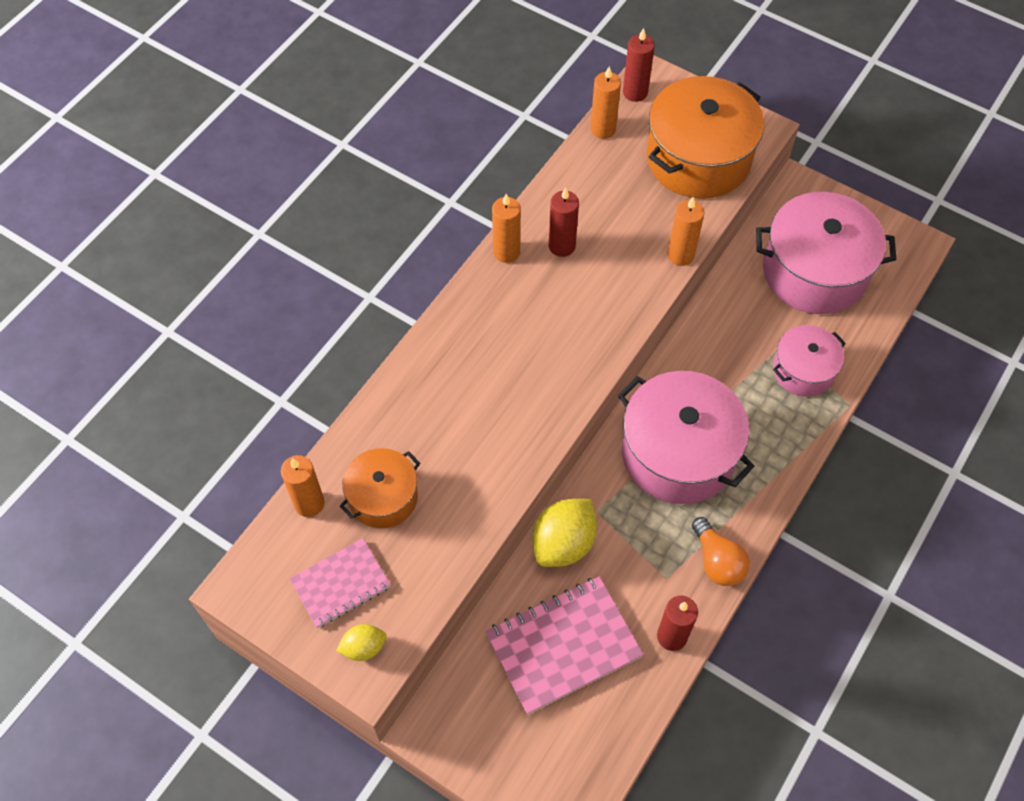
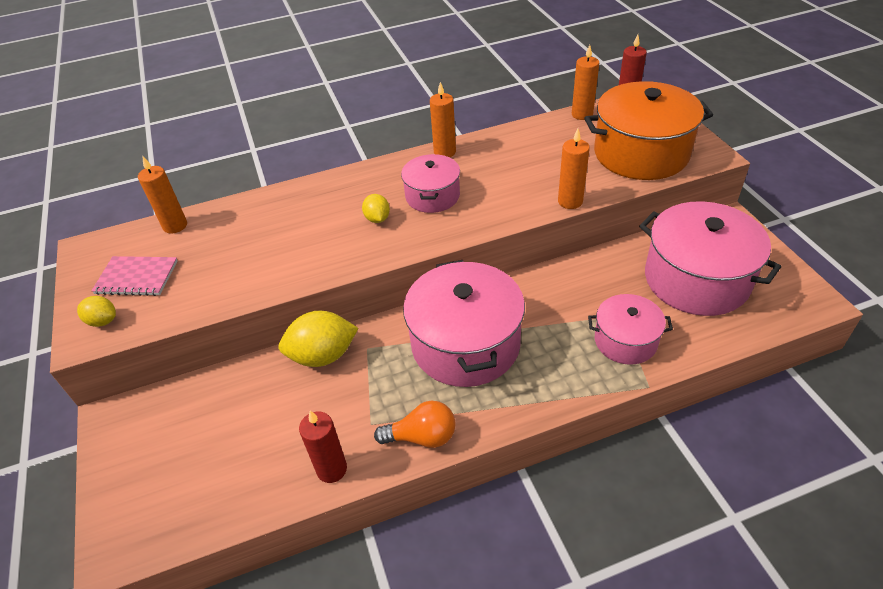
camera: 40 degrees right, 15 degrees down
orange pot [340,448,420,528] -> none
pink notebook [485,576,644,715] -> none
red candle [549,187,579,257] -> none
orange light bulb [692,517,750,586] -> orange light bulb turned 105 degrees counterclockwise [374,401,456,448]
none -> yellow lemon [362,194,390,223]
none -> pink pot [401,154,460,213]

